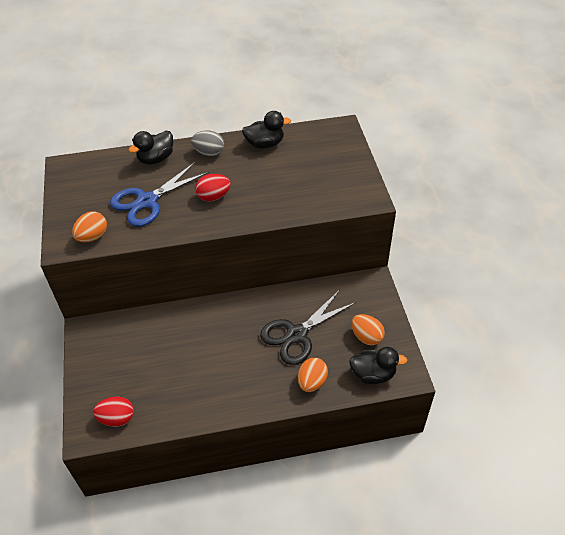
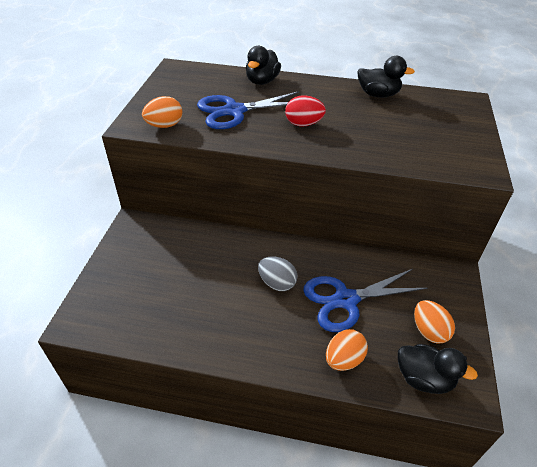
camera: 20 degrees right, 5 degrees down
red egg [93,397,134,427] -> none
black duck [129,131,173,165] -> black duck turned 45 degrees counterclockwise [246,46,281,85]
grey egg [191,131,224,156] -> grey egg moved to [258,257,297,291]
black scissors [260,290,356,365] -> blue scissors [303,269,428,332]

